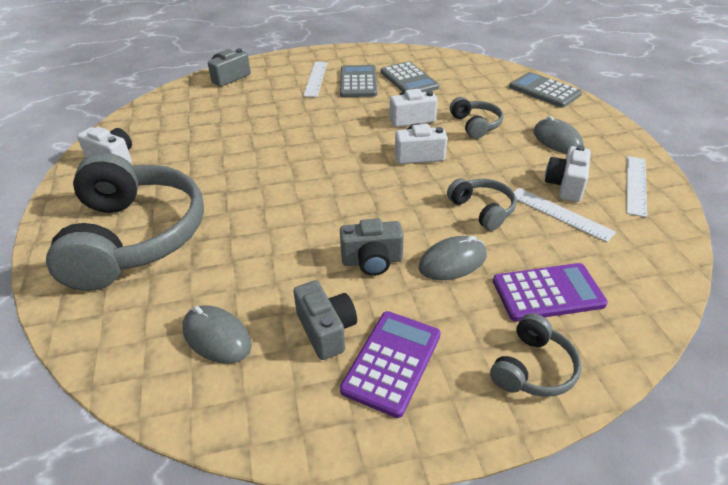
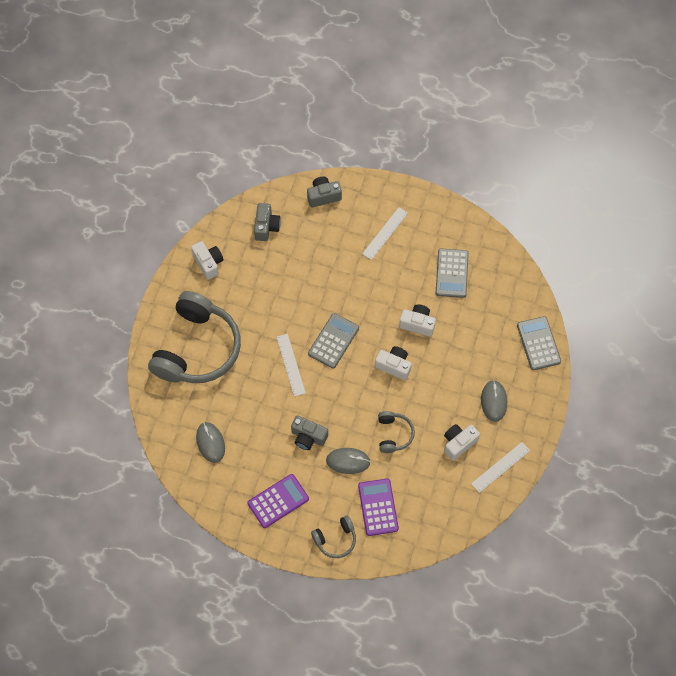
camera: 30 degrees right, 25 degrees up
grey camera [293,280,357,360] -> grey camera moved to [254,203,281,241]
grey calculator [340,65,377,97] -> grey calculator moved to [308,313,359,369]
grey headphones [450,97,503,139] -> none
purple calculator [493,263,608,321] -> purple calculator turned 120 degrees counterclockwise [358,478,399,536]
white ruler [514,188,616,242] -> white ruler moved to [276,334,306,397]

